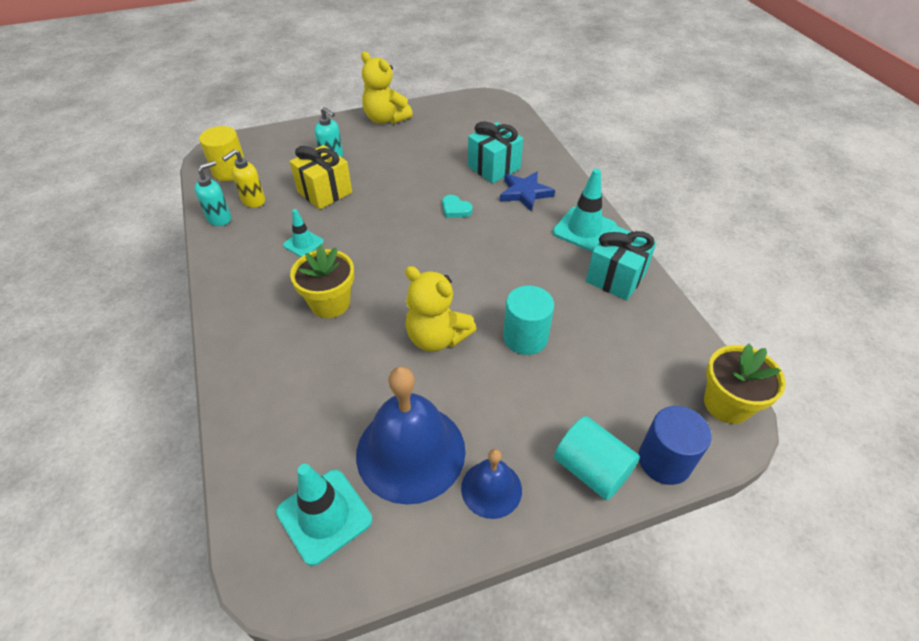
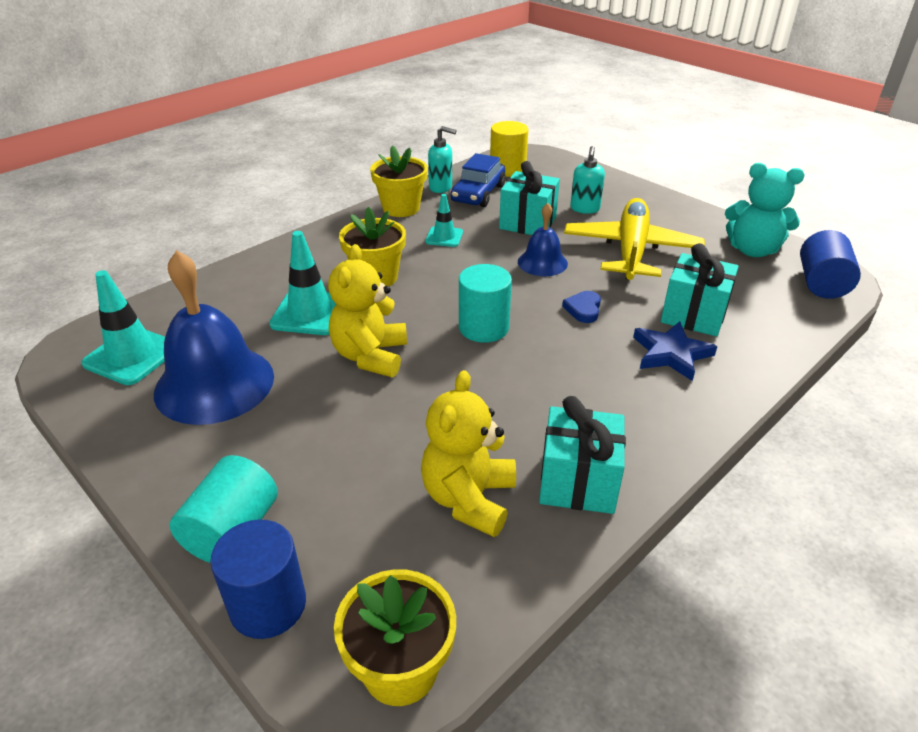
camera: 65 degrees right, 10 degrees down
yellow soap dispenser [222,149,265,208] -> blue car [451,153,506,207]
yellow gift [290,145,352,210] -> turquoise gift [499,161,560,235]
yellow teddy bear [361,52,413,124] -> yellow teddy bear moved to [421,370,516,537]
turquoise heart [442,195,473,218] -> blue heart [562,291,601,323]
blue bell [461,449,522,519] -> blue bell moved to [518,203,568,276]
turquoise cylinder [503,286,554,355] -> turquoise cylinder moved to [459,264,512,343]
turquoise traffic cone [553,169,617,252] -> turquoise traffic cone moved to [269,231,336,335]
none -> yellow flower pot [370,145,428,217]
none -> yellow plane [564,198,705,280]
none -> turquoise teddy bear [725,163,805,257]
none -> blue cylinder [800,230,861,299]

